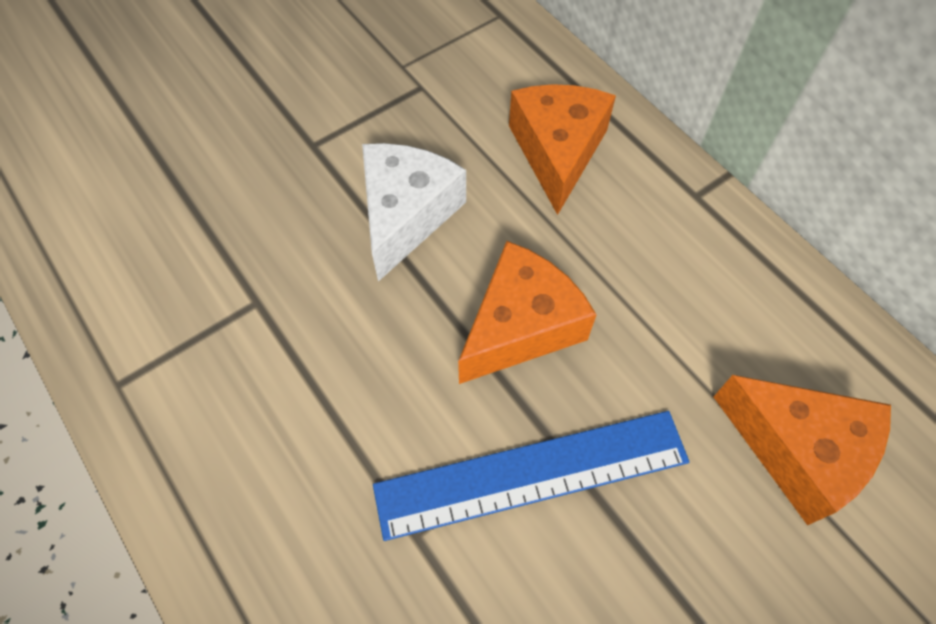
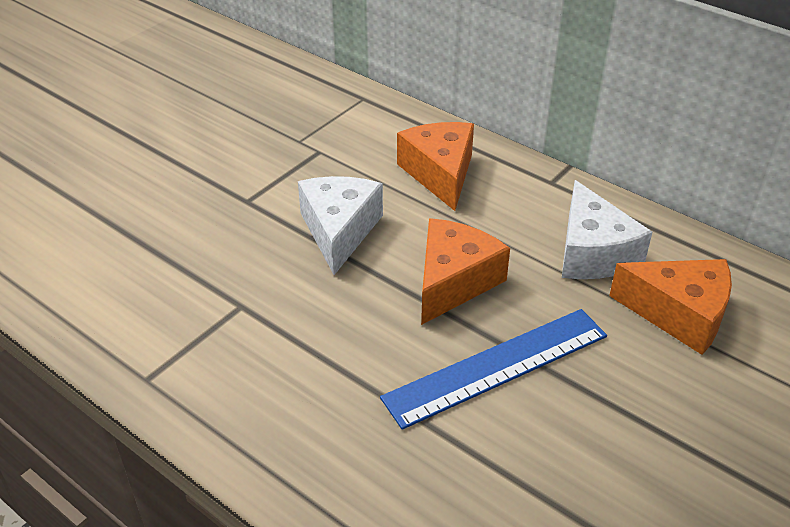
camera: 15 degrees left, 20 degrees down
none -> white cheese [562,180,653,279]

